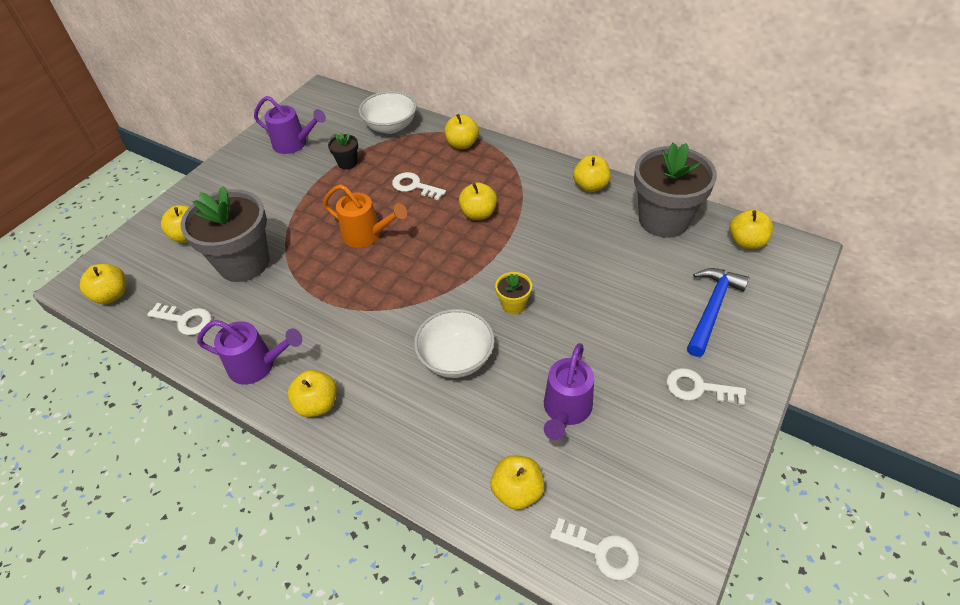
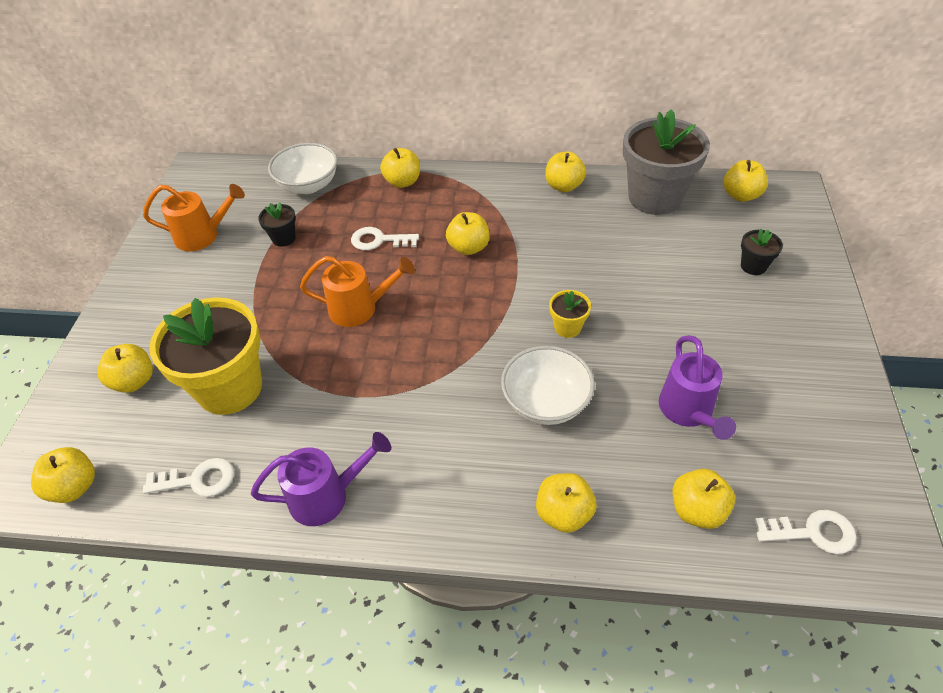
camera: 25 degrees left, 0 degrees up
grey flower pot [180,186,269,282] -> yellow flower pot [149,297,262,415]
purple watering can [254,96,326,154] -> orange watering can [143,184,245,251]
yellow apple [287,370,337,417] -> yellow apple moved to [536,473,597,533]
white key [666,368,746,405] -> none
blue hammer [687,268,750,357] -> black flower pot [741,229,783,275]

